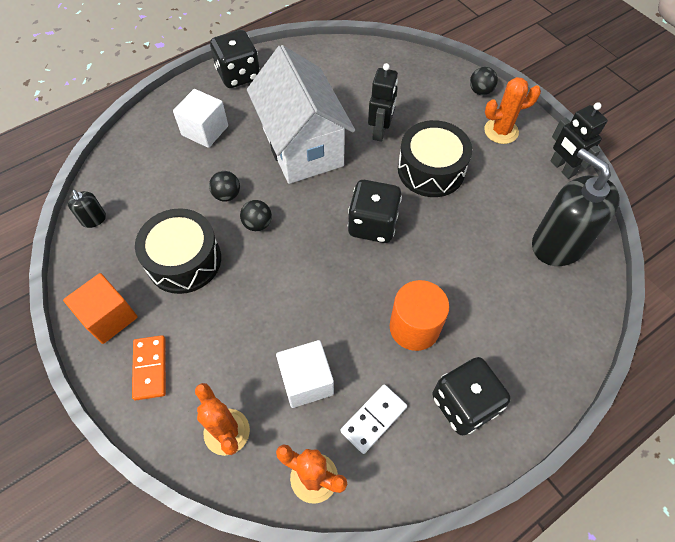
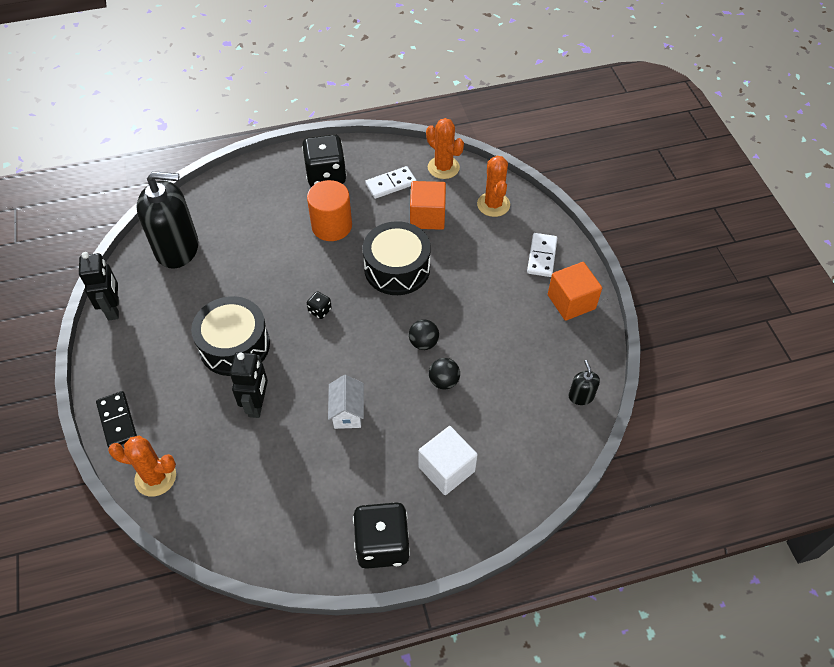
camera: 160 degrees left, 5 degrees down
orange domino [132,335,166,400] -> white domino [527,233,557,277]
black drum [135,208,221,294] -> black drum moved to [363,221,431,295]
white house [247,45,355,184] -> white house [328,375,364,429], size x0.41
white cube [276,340,334,408] -> orange cube [410,181,446,230]
black dice [348,180,402,243] -> black dice [307,291,332,319], size x0.44
black robot [368,63,398,142] -> black robot turned 150 degrees clockwise [230,352,268,418]
black ball [470,67,498,95] -> black domino [96,391,137,447]
orange cactus [484,77,541,144] -> orange cactus moved to [108,435,176,496]
black soap dispenser [532,148,620,266] -> black soap dispenser turned 75 degrees counterclockwise [136,171,198,269]

